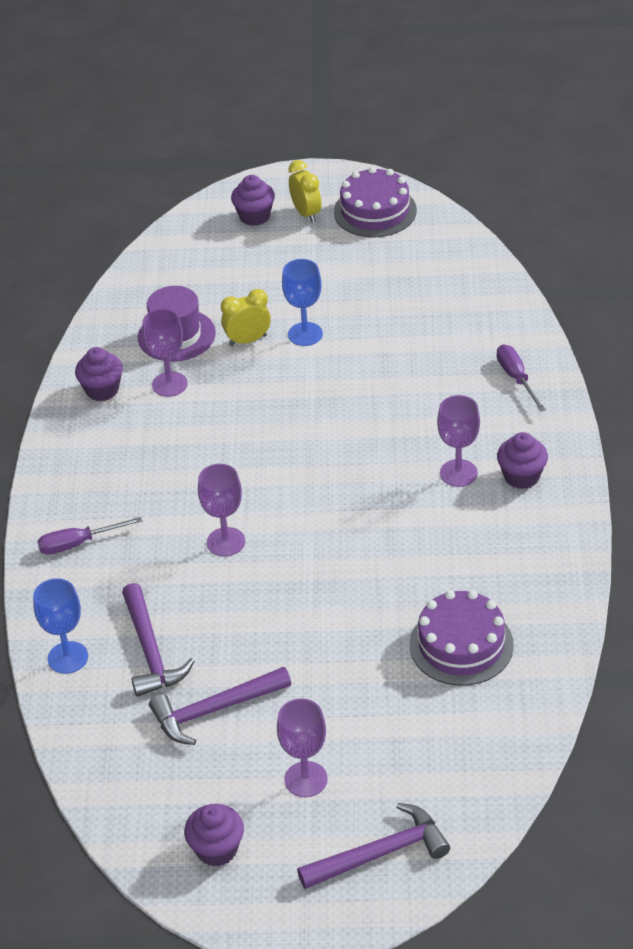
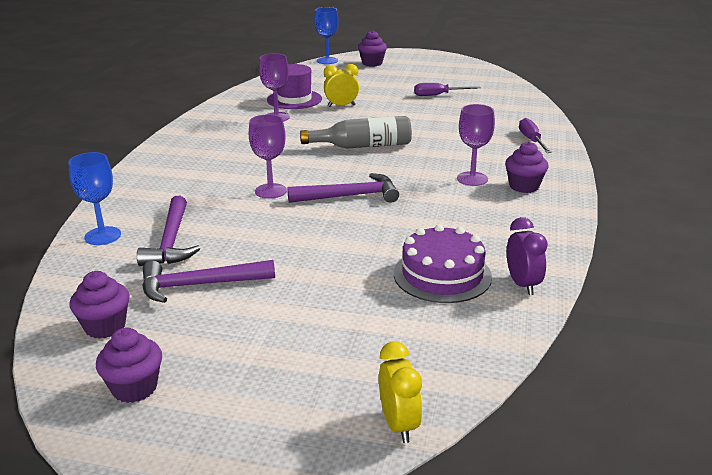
camera: 10 degrees right, 15 degrees down
purple screwdriver [37,517,142,555] -> purple screwdriver moved to [414,83,481,96]
purple cupcake [75,347,123,401] -> purple cupcake moved to [69,271,130,339]
purple goblet [277,698,328,797] -> none
blue goblet [282,259,323,346] -> blue goblet moved to [314,7,339,64]
yellow clock [289,160,321,223] -> yellow clock moved to [379,341,422,443]
purple hammer [297,803,450,889] -> purple hammer moved to [287,173,399,203]
purple cake [334,167,417,237] -> none
none -> grey bottle [300,116,412,149]
none -> purple clock [507,217,548,295]

